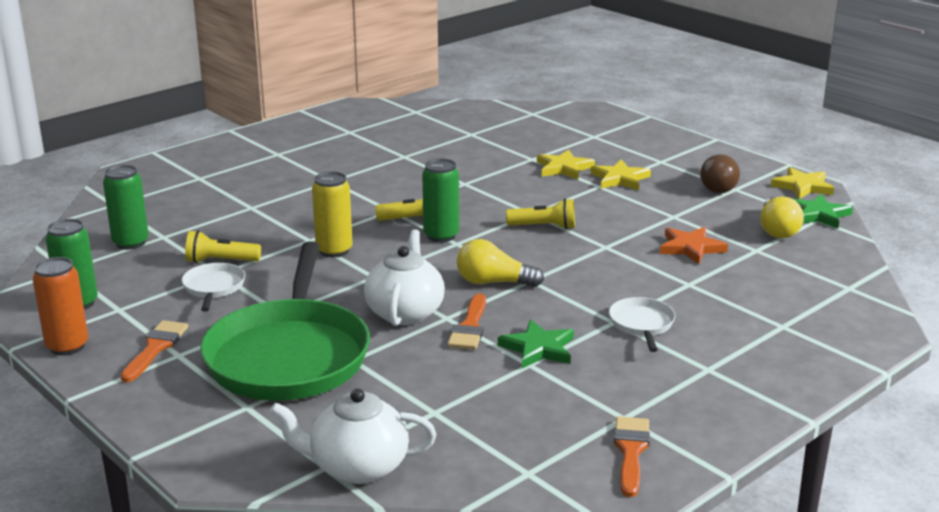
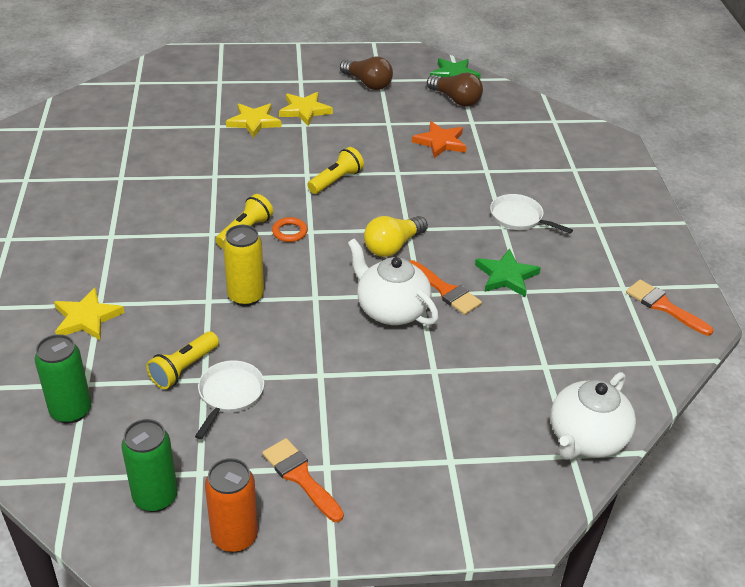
camera: 55 degrees left, 15 degrees up
white pan [182,263,245,312] -> white pan turned 75 degrees clockwise [195,360,264,439]
green pan [200,242,370,401] -> none
green can [422,158,459,242] -> orange ring [272,217,308,242]
yellow light bulb [760,196,804,239] -> brown light bulb [427,73,483,107]
yellow star [771,167,834,199] -> yellow star moved to [54,288,124,341]

